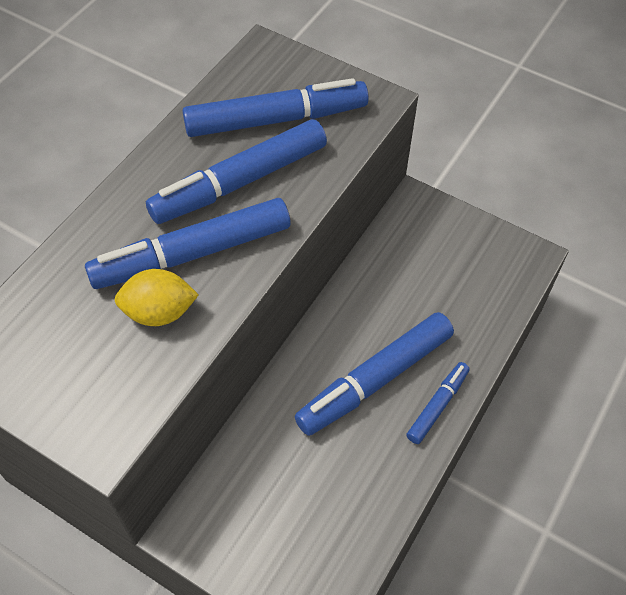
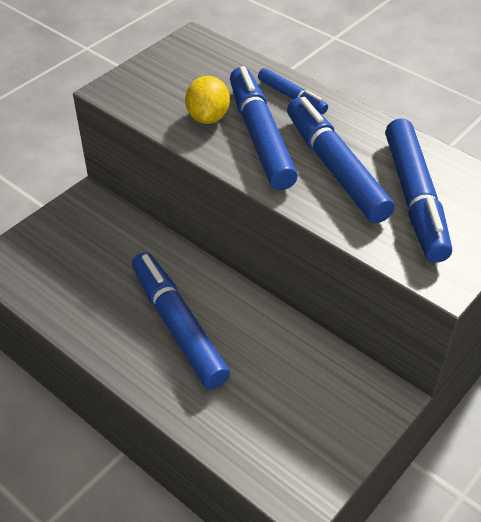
camera: 100 degrees right, 10 degrees down
blue marker [407,362,470,444] -> blue marker moved to [258,68,328,114]

